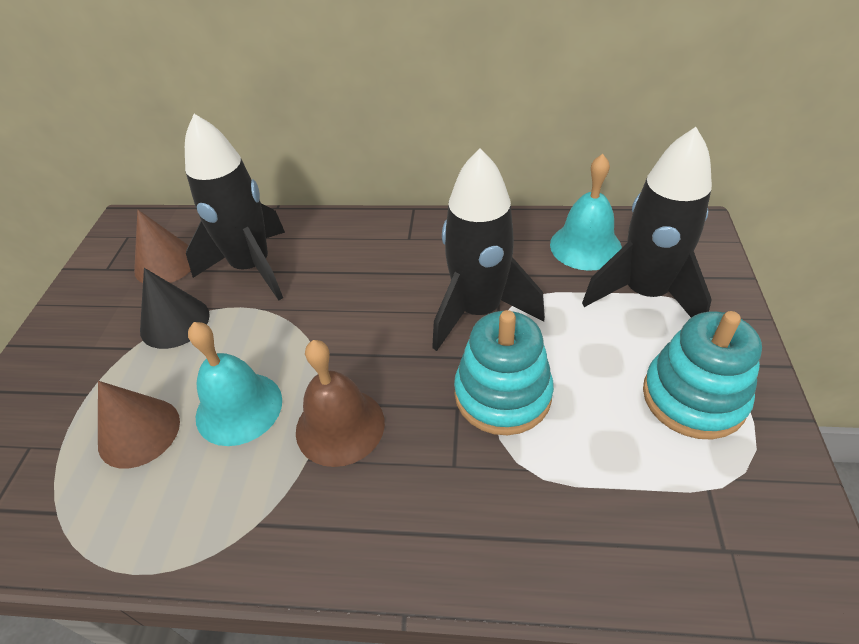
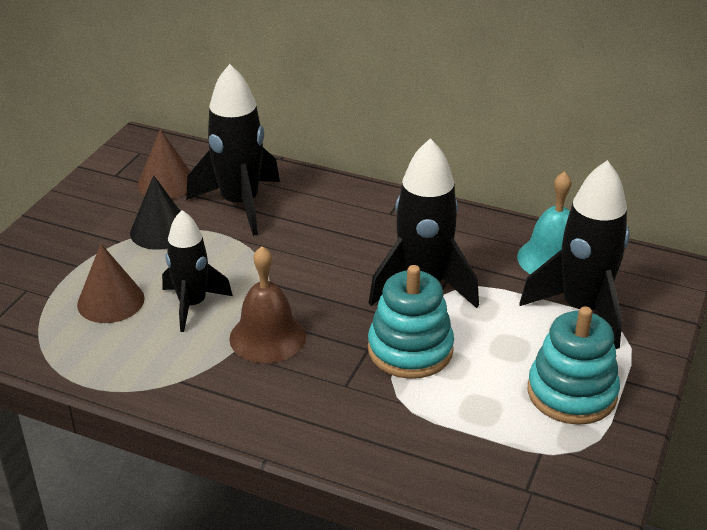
camera: 15 degrees right, 10 degrees down
turquoise bell [188,322,282,446] -> black rocket [162,210,233,332]

